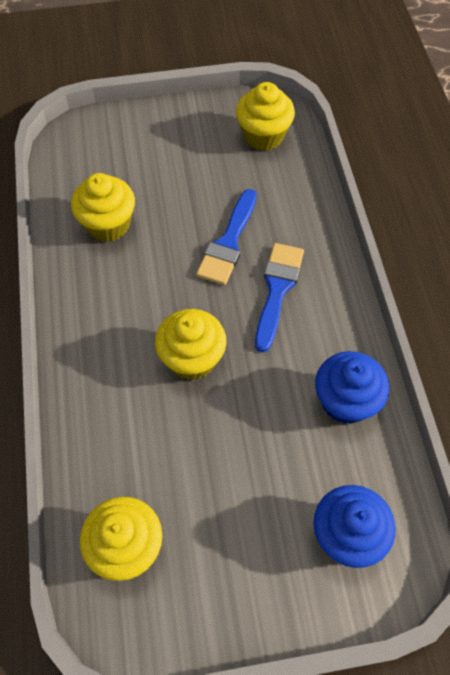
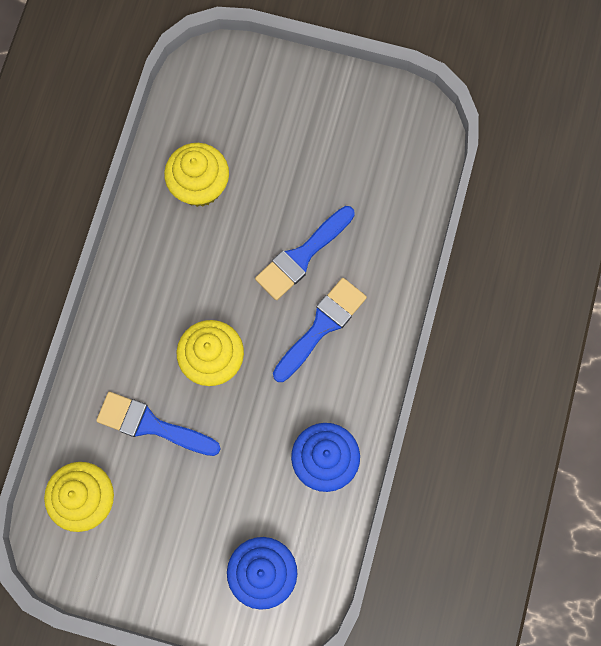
camera: 25 degrees right, 15 degrees up
yellow cupcake [236,82,295,151] -> none
none -> blue brush [96,392,221,456]

